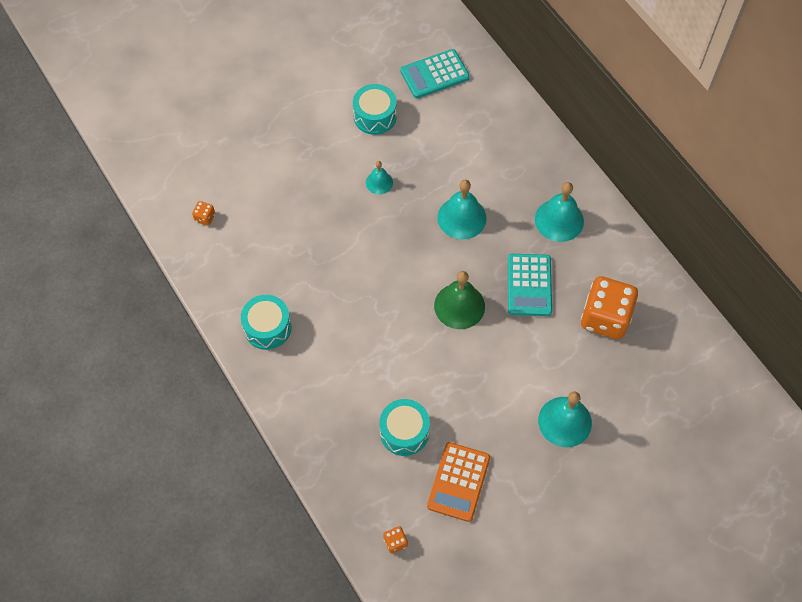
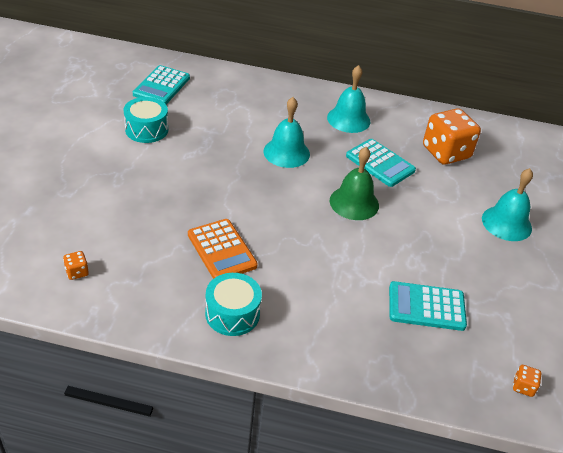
camera: 50 degrees left, 20 degrees down
turquoise bell [366,161,393,194] -> none
turquoise drum [379,399,430,456] -> turquoise calculator [389,281,467,331]
orange calculator [427,442,490,522] -> orange calculator moved to [188,219,258,279]

